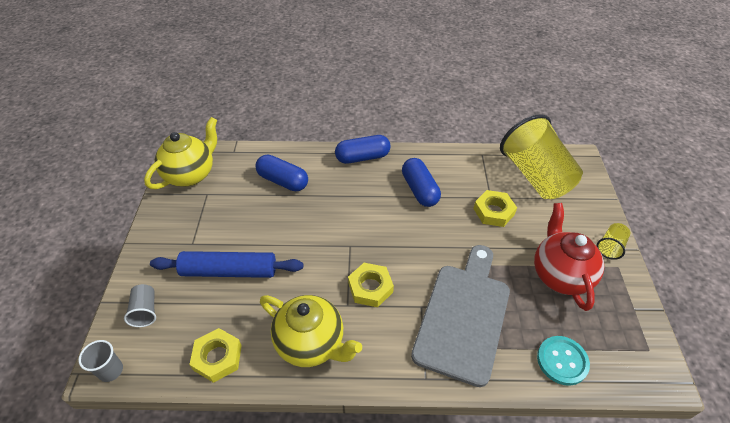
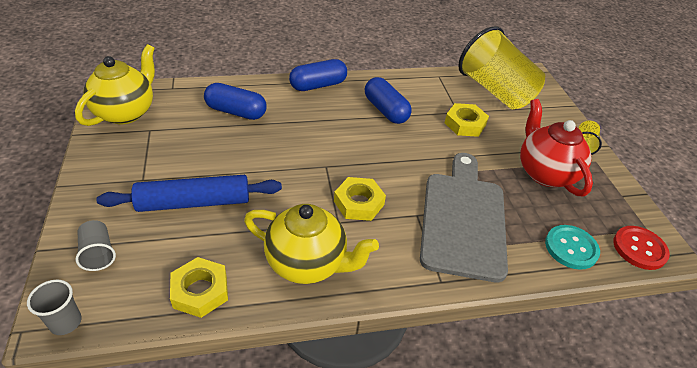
camera: 15 degrees left, 5 degrees down
none -> red button [613,226,670,270]

